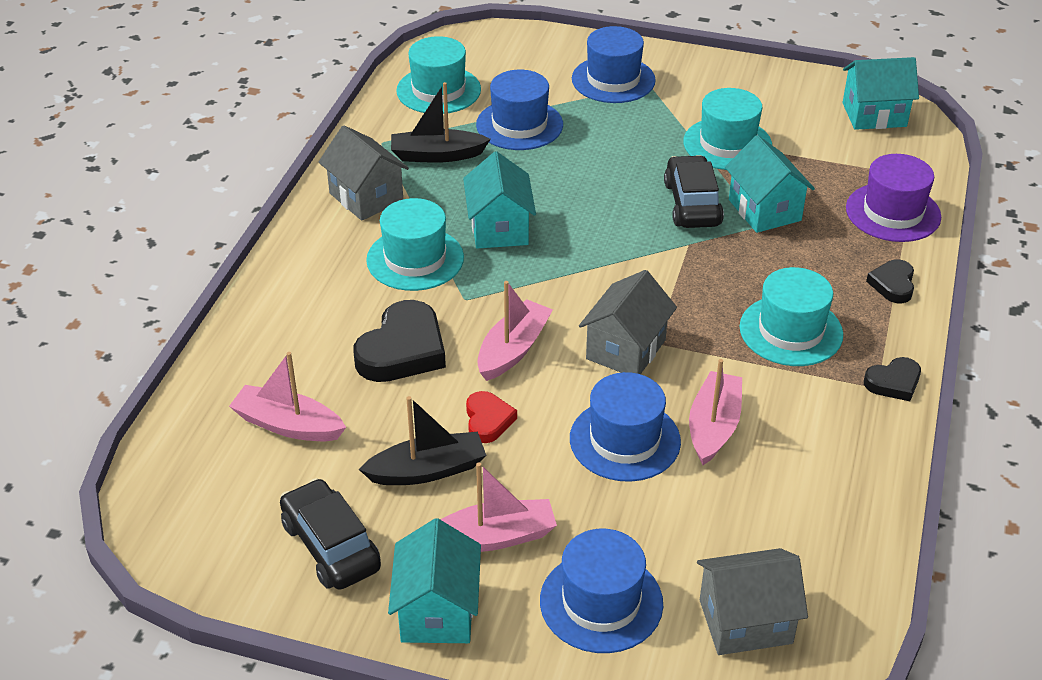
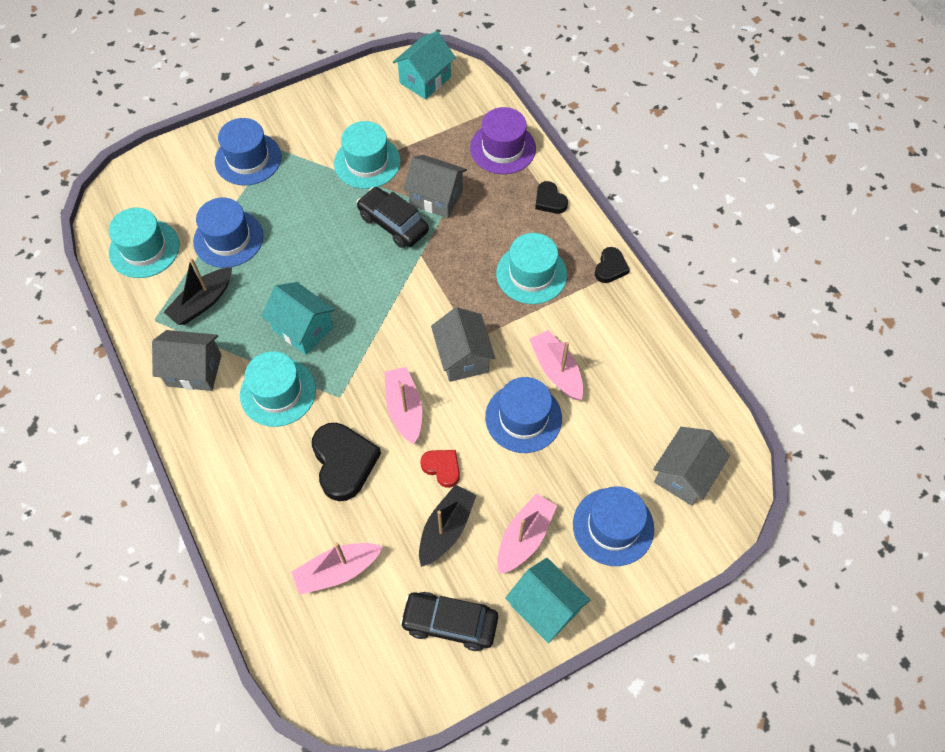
camera: 45 degrees left, 20 degrees up
turquoise house [725,135,815,233] -> grey house [403,155,467,218]

